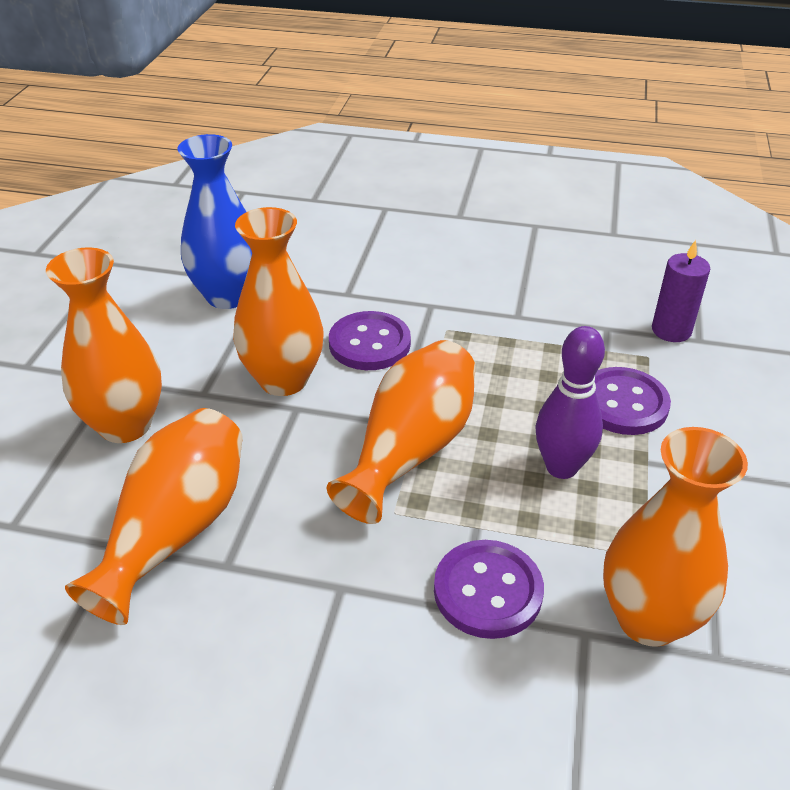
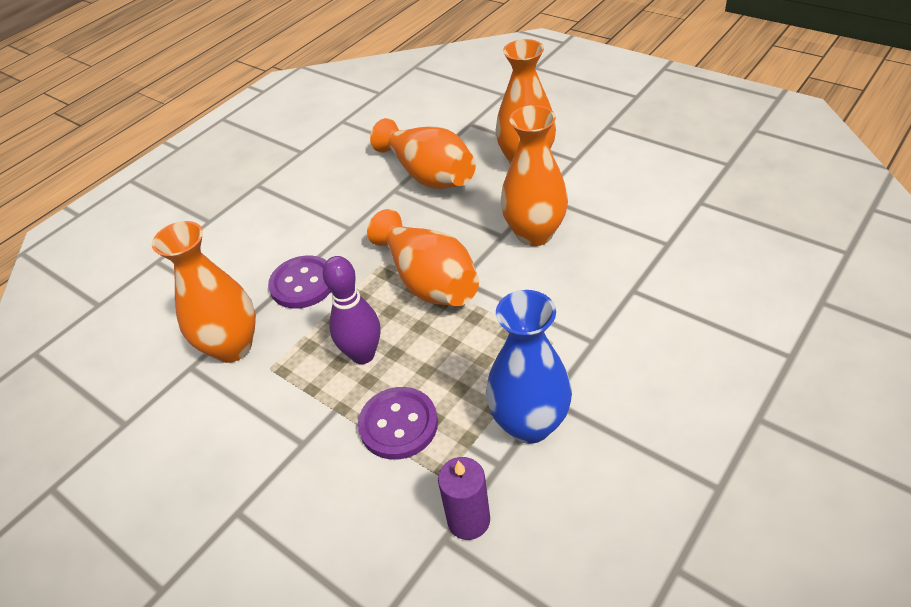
camera: 120 degrees right, 5 degrees up
blue vase [178,134,252,309] -> blue vase moved to [486,290,572,444]
purple button [329,311,411,370] -> none

